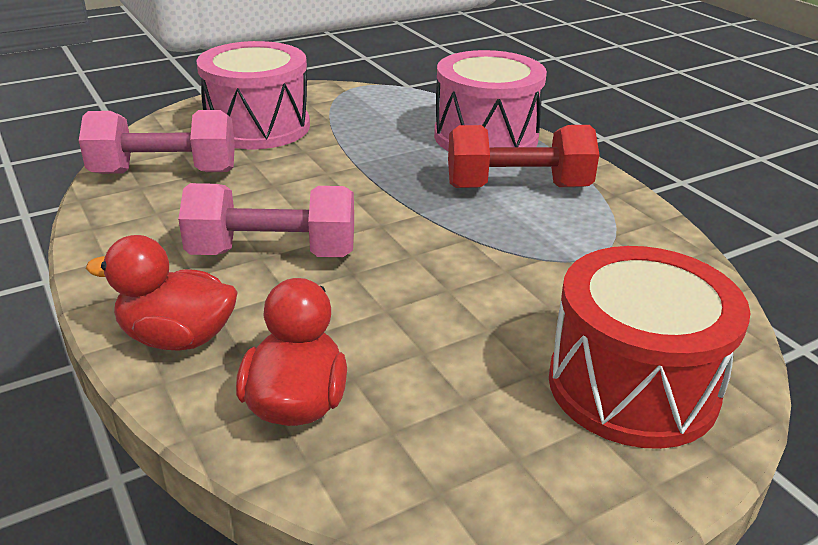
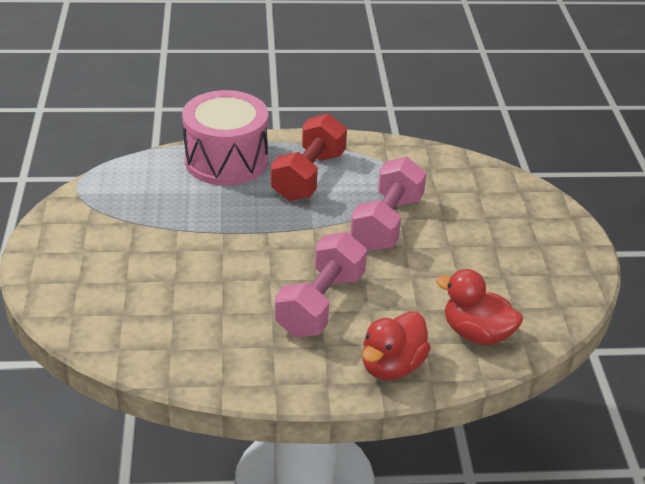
camera: 65 degrees left, 5 degrees up
pink dumbbell [79,110,235,174] -> pink dumbbell moved to [350,157,427,251]
pink drum [197,41,310,149] -> none
red drum [549,246,750,449] -> none

